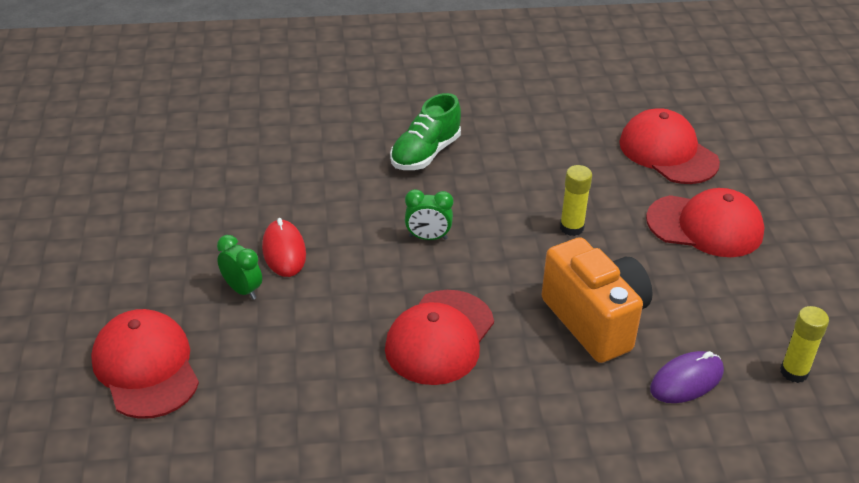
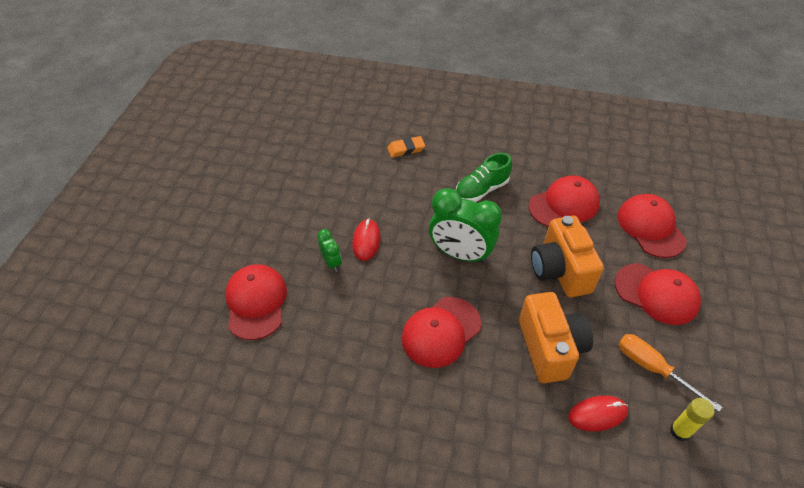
camera: 20 degrees right, 10 degrees up
green clock [405,189,453,240] -> green clock [429,188,502,263], size x2.08
yellow glue stick [560,165,592,236] -> orange camera [531,216,604,298]
purple mouse [650,351,724,403] -> red mouse [568,396,628,431]
none -> orange eraser [387,136,425,158]
none -> red cap [528,175,600,227]
none -> orange screwdriver [618,334,722,412]

